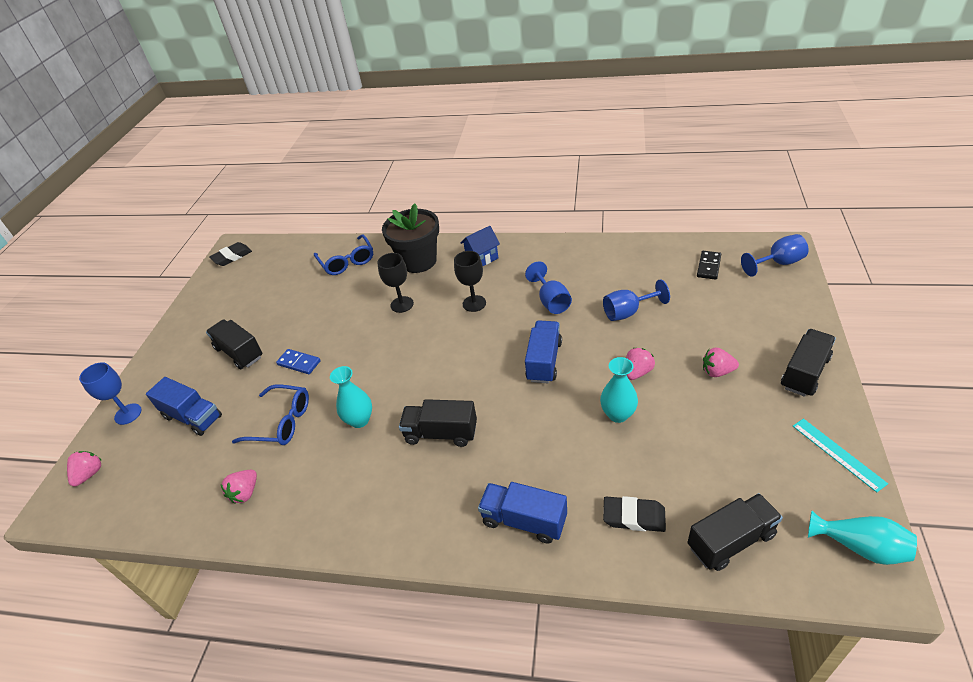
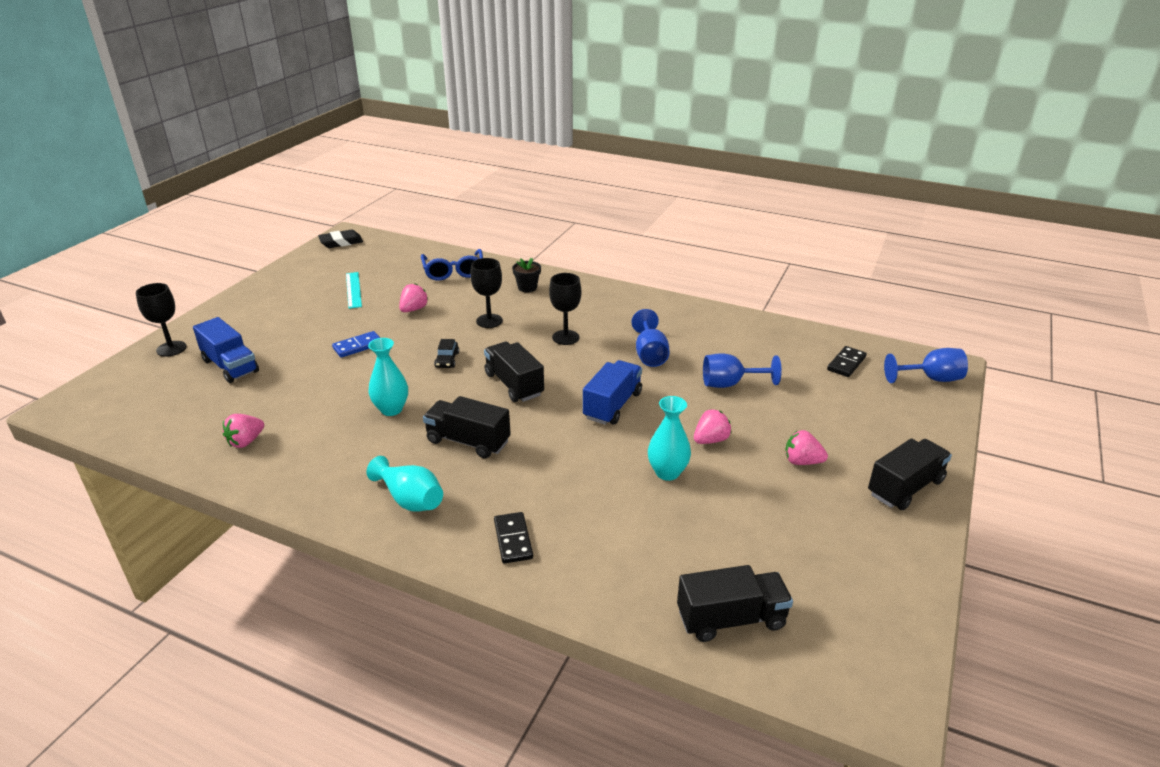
camera: 10 degrees right, 10 degrees down
pink strawberry [67,451,102,487] -> pink strawberry moved to [399,284,428,312]
blue goblet [79,362,142,425] -> black goblet [136,283,187,357]
black truck [206,319,262,369] -> black truck moved to [484,342,544,402]
blue glasses [232,384,309,445] -> none
blue domino [276,349,321,374] -> blue domino turned 75 degrees counterclockwise [332,331,380,358]
black flower pot [382,203,439,273] -> black flower pot [512,258,541,292], size x0.46
blue house [461,226,500,266] -> none
blue truck [478,482,567,544] -> black domino [494,512,533,564]
black eraser [603,496,666,532] -> none
turquoise ruler [793,418,888,493] -> turquoise ruler moved to [346,272,362,309]
turquoise vase [808,511,917,565] -> turquoise vase moved to [367,456,443,512]
none -> black car [434,339,459,368]

